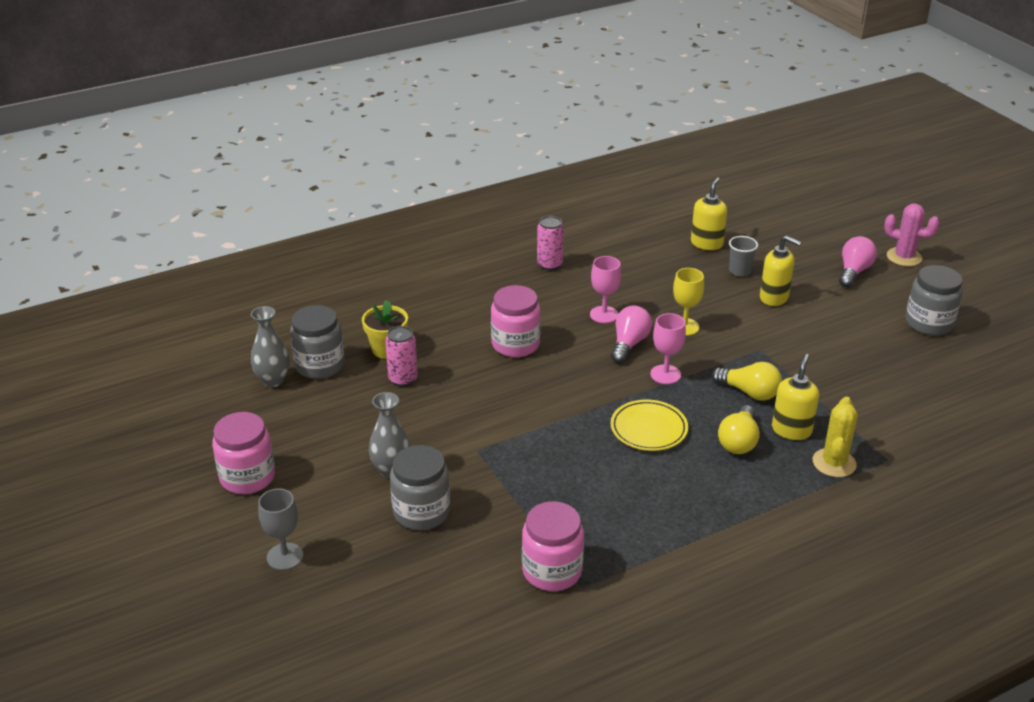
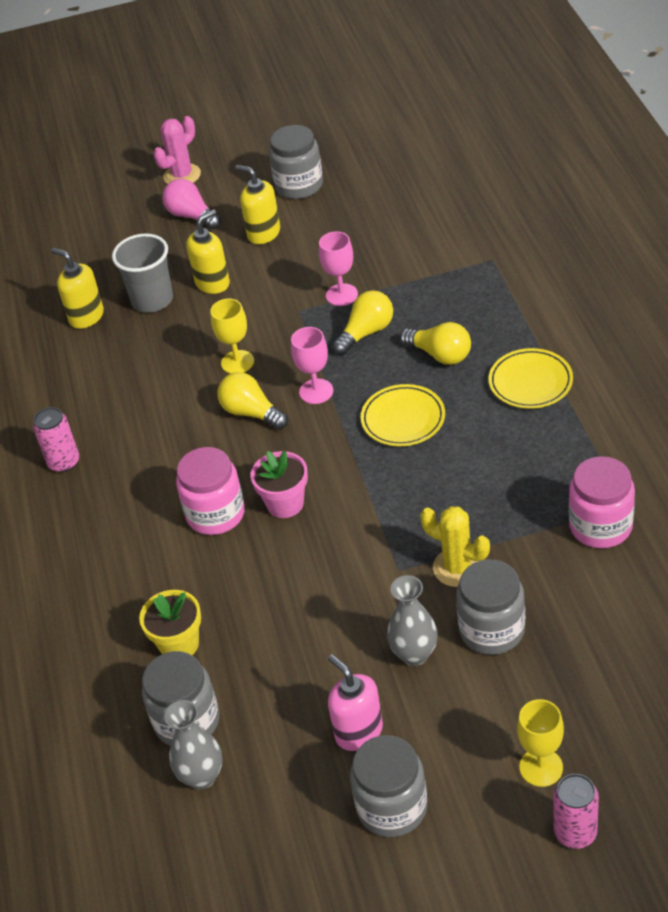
camera: 70 degrees left, 10 degrees up
pink jar [212,412,275,494] -> grey jar [350,735,428,837]
grey goblet [258,488,303,570] -> yellow goblet [517,699,564,787]
pink can [385,326,418,386] -> pink can moved to [553,774,599,849]
pink goblet [590,256,621,323] -> pink goblet moved to [319,231,358,306]
pink light bulb [611,306,652,363] -> yellow light bulb [218,372,288,430]
grey cup [729,236,758,276] -> grey cup [112,234,173,312], size x1.65
yellow soap dispenser [772,354,819,440] -> yellow soap dispenser moved to [235,165,280,244]
yellow cactus [813,397,858,477] -> yellow cactus moved to [420,506,490,587]
none -> pink flower pot [251,451,308,518]
none -> pink soap dispenser [328,654,383,751]
none -> yellow plate [489,348,573,409]

